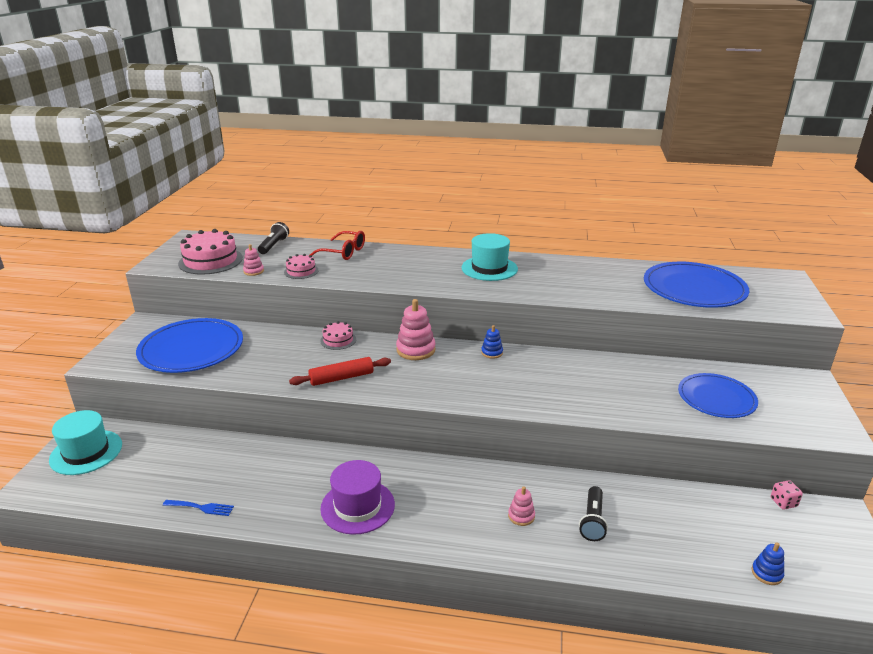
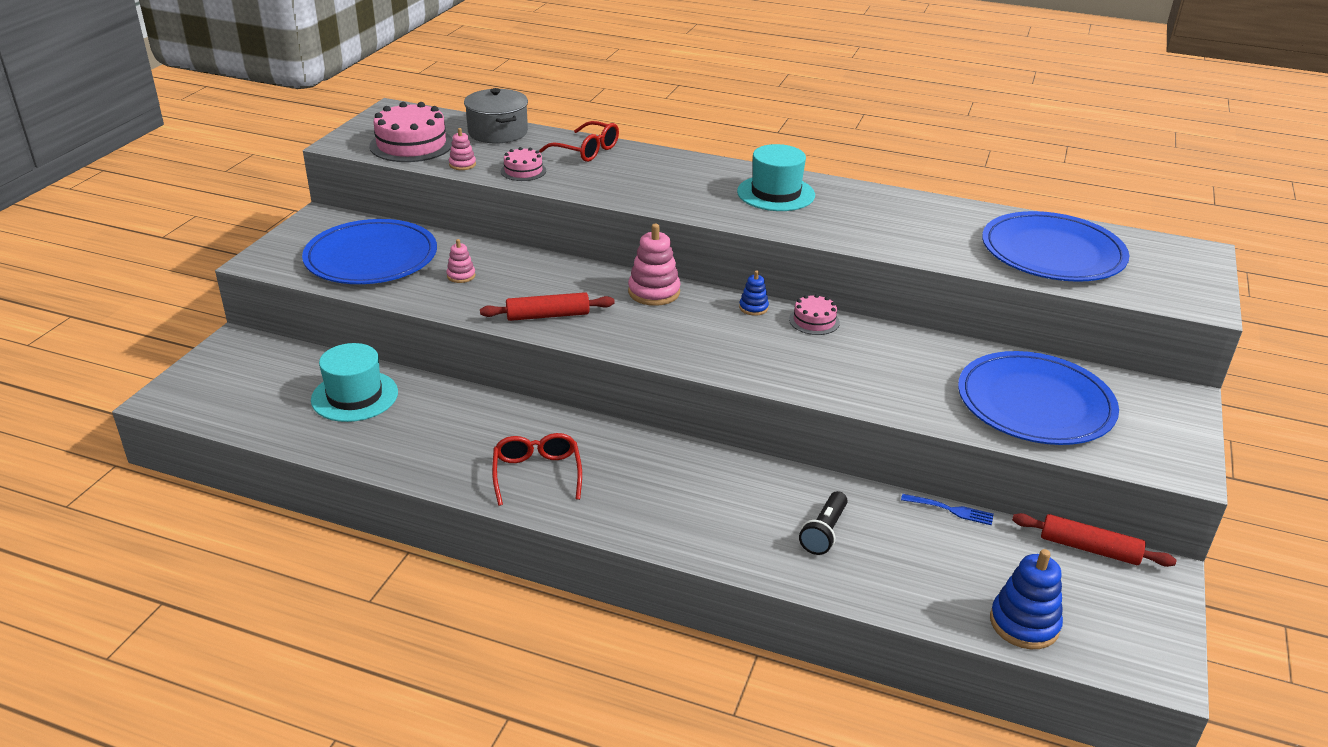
camera: 10 degrees right, 5 degrees up
turquoise hat [49,410,122,475] -> turquoise hat moved to [311,343,398,422]
blue fork [163,500,234,516] -> blue fork moved to [901,494,994,526]
black flashlight [258,222,289,254] -> grey pot [464,88,528,144]
pink cake [320,321,356,350] -> pink cake moved to [789,294,840,335]
purple hat [320,460,395,535] -> red glasses [492,433,582,506]
pink stacking toy [508,486,535,526] -> pink stacking toy moved to [447,239,476,283]
blue plate [678,373,758,418] -> blue plate [958,351,1119,445], size x1.51
blue stacking toy [752,542,784,585] -> blue stacking toy [990,549,1063,649], size x1.82
pink dice [771,480,803,510] -> red rolling pin [1012,513,1177,567]

